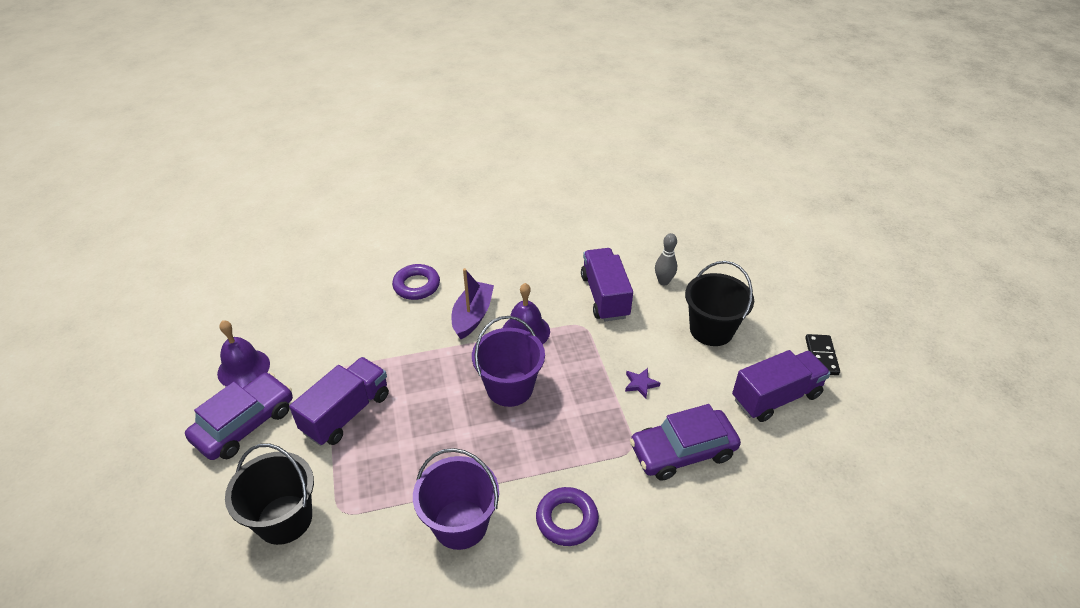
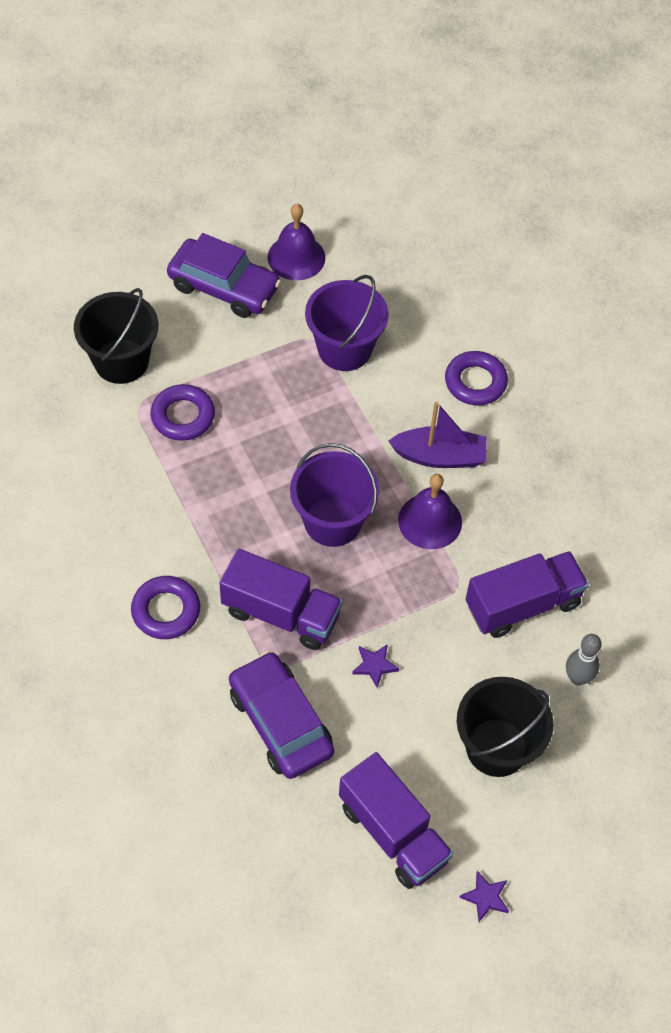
camera: 75 degrees right, 15 degrees up
purple truck [289,357,389,446] -> purple truck moved to [219,549,343,650]
purple bucket [413,448,499,550] -> purple bucket moved to [305,275,389,371]
black domino [805,334,840,375] -> purple star [459,871,509,922]
none -> purple ring [150,384,215,441]

